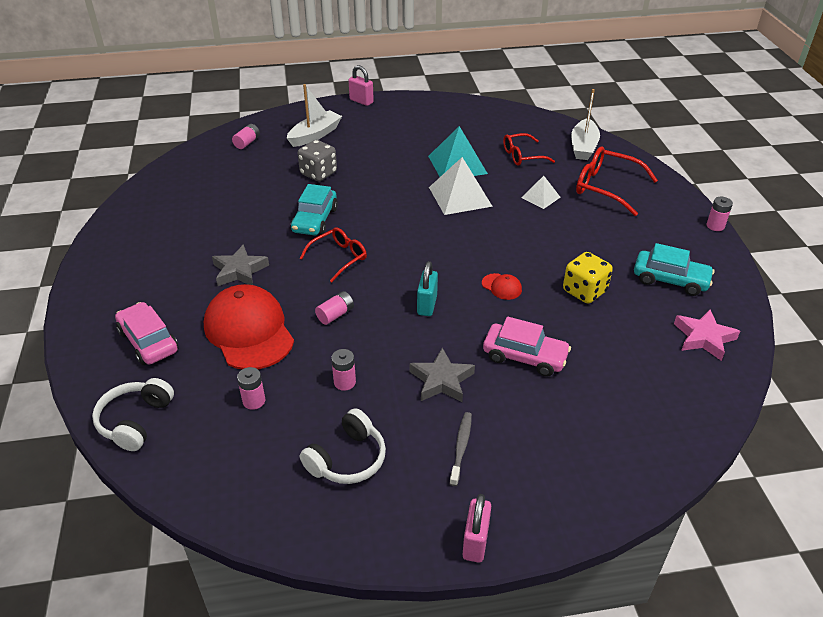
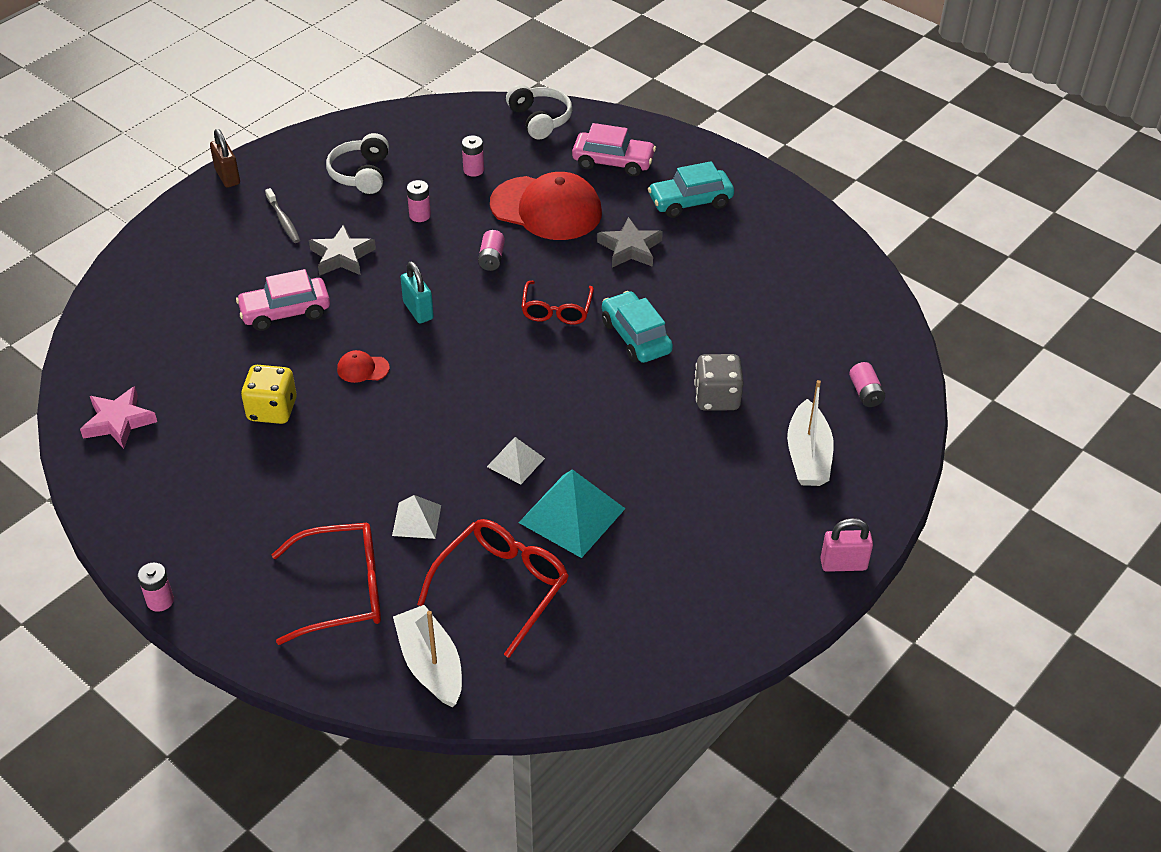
camera: 140 degrees right, 5 degrees up
white pyramid [429,157,493,215] -> white pyramid [487,437,545,484], size x0.56
pink padlock [462,494,491,563] -> brown padlock [210,129,240,188]
red glasses [503,133,555,166] -> red glasses [417,519,569,658], size x1.53
turquoise car [634,243,715,296] -> turquoise car moved to [648,161,734,218]

